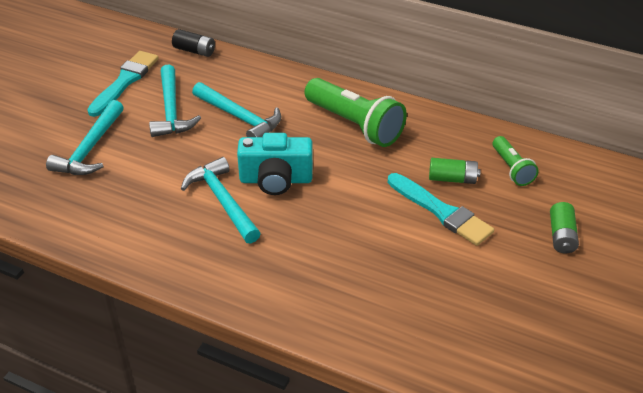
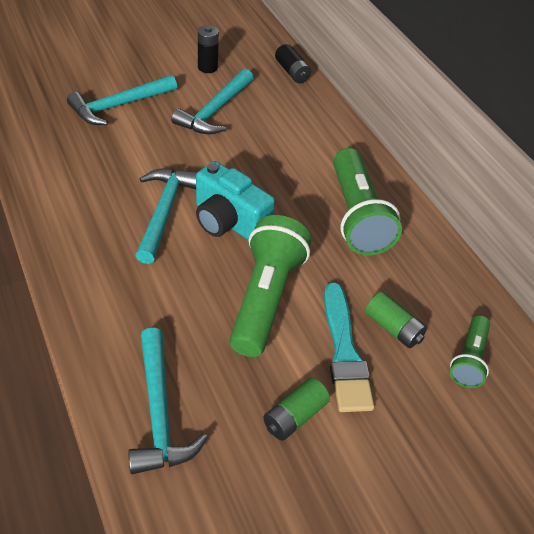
camera: 35 degrees right, 5 degrees up
turquoise brush [87,51,159,117] -> black battery [198,25,219,73]
turquoise hammer [192,82,281,137] -> turquoise hammer moved to [128,328,208,474]
green battery [550,202,579,254] -> green battery moved to [263,378,330,441]
none -> green flashlight [230,215,311,357]

